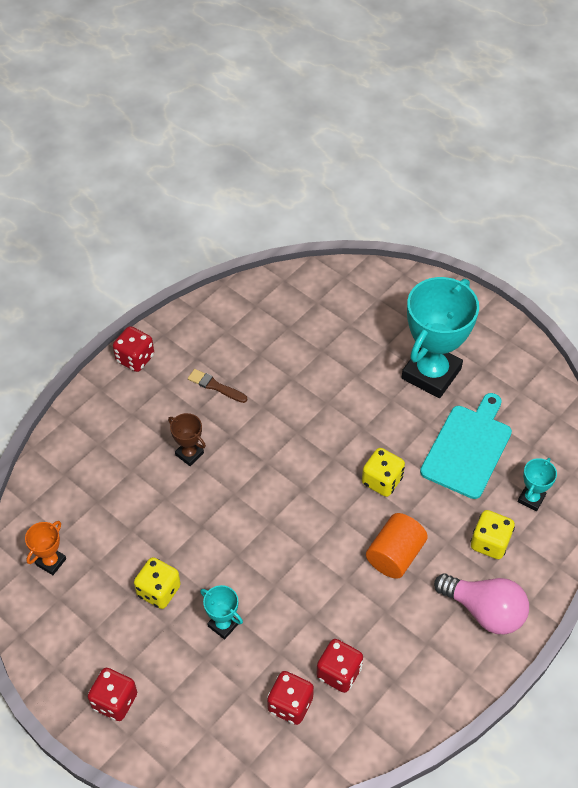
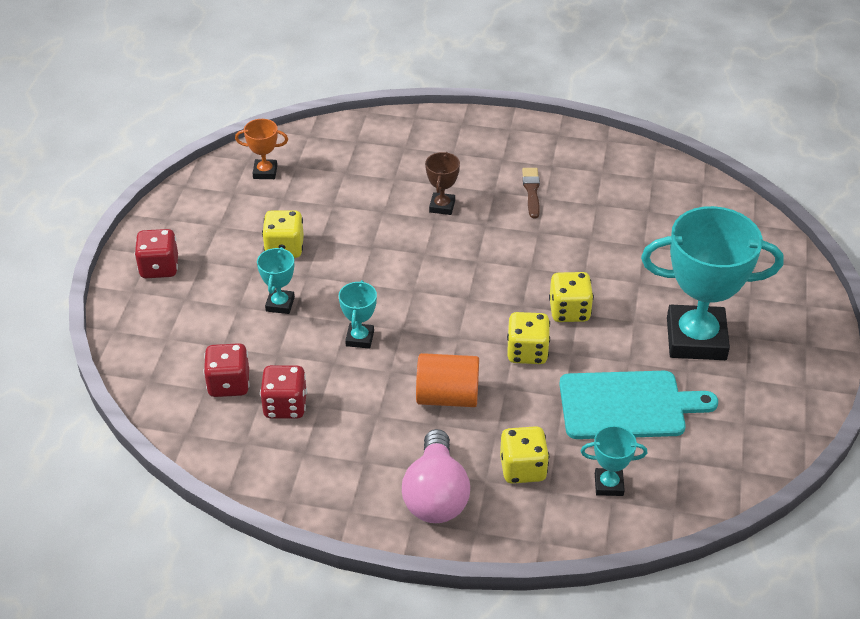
camera: 60 degrees right, 10 degrees down
red dice [113,326,154,372] -> none
none -> turquoise trophy [339,280,377,349]
none -> yellow dice [549,272,594,322]

